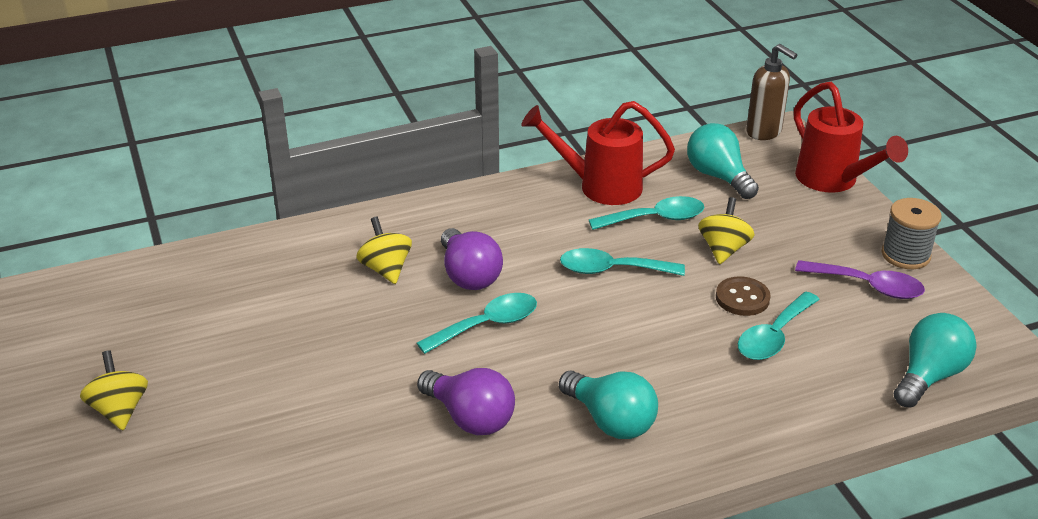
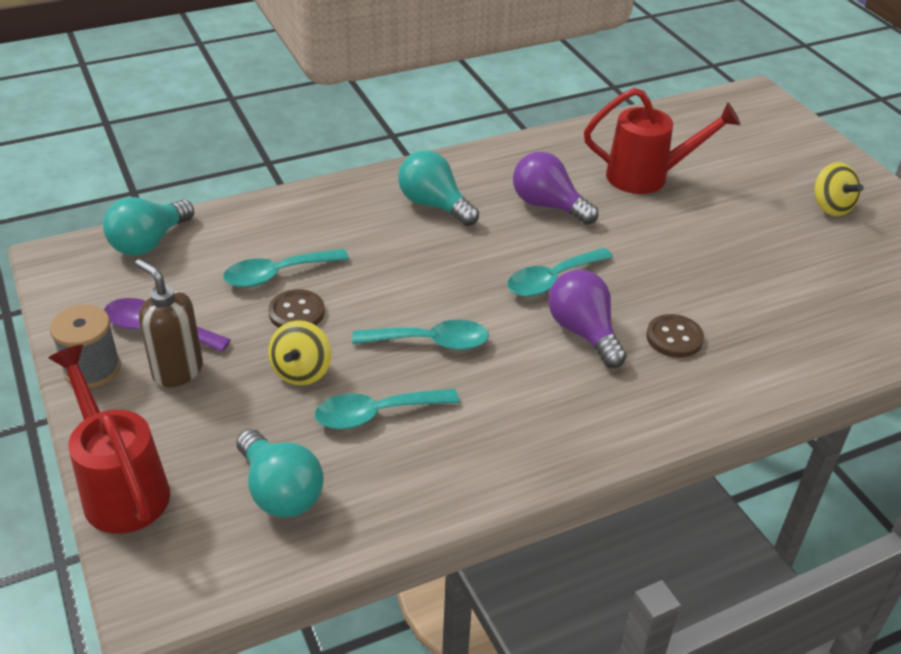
camera: 175 degrees right, 5 degrees up
yellow spinning top [356,217,412,284] -> brown button [646,314,704,358]
red watering can [521,101,675,205] -> red watering can moved to [584,88,741,194]
turquoise spoon [738,292,820,360] -> turquoise spoon turned 150 degrees counterclockwise [223,249,349,288]
brown soap dispenser [746,44,797,140] -> brown soap dispenser moved to [135,259,203,387]

